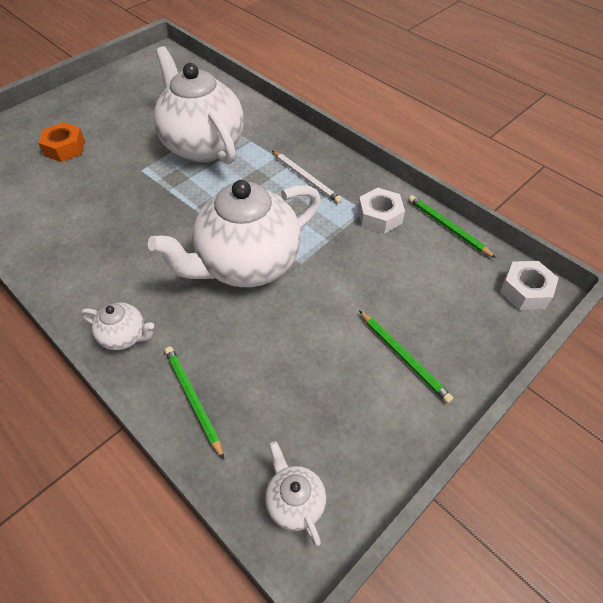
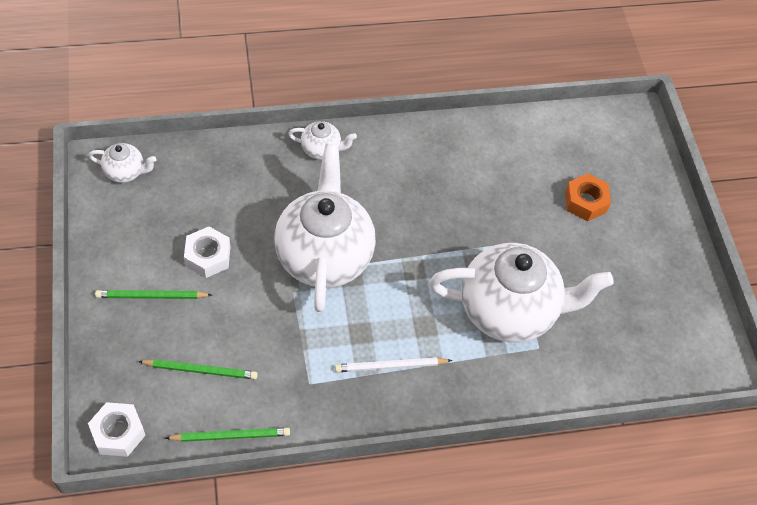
camera: 120 degrees right, 5 degrees up
white teapot [81,303,154,350] -> white teapot turned 135 degrees counterclockwise [288,121,357,160]
green pencil [165,347,224,459] -> green pencil moved to [138,359,258,379]
white nut [358,188,405,234] -> white nut moved to [184,227,230,278]

